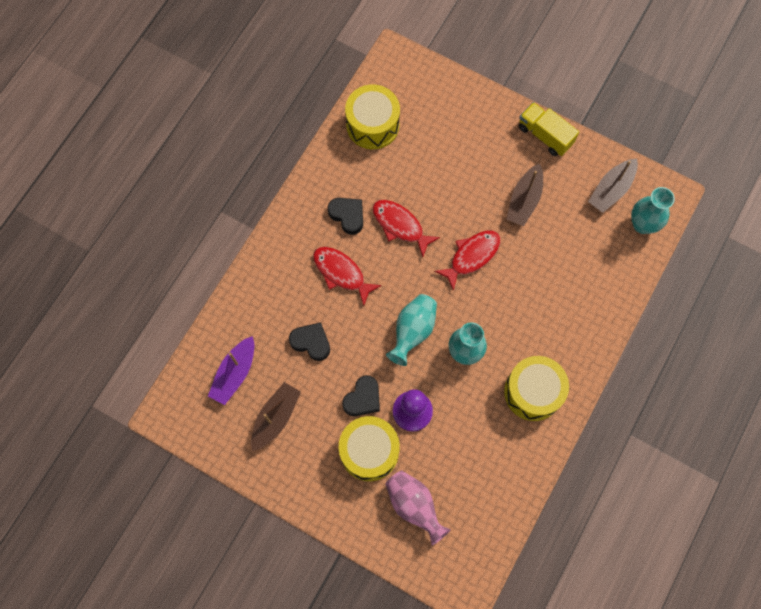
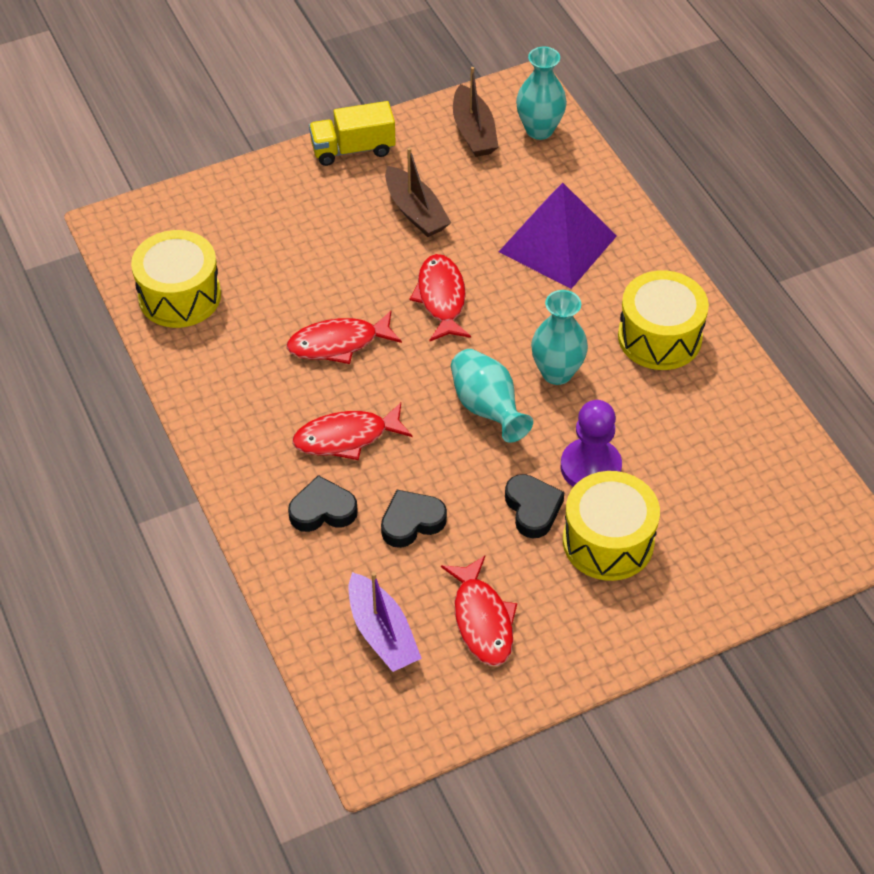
camera: 55 degrees left, 20 degrees down
brown boat [251,382,301,451] -> red fish [441,556,517,666]
black heart [327,198,363,235] -> black heart moved to [288,475,358,532]
pink vase [385,470,451,545] -> none
none -> purple pyramid [499,183,617,289]

